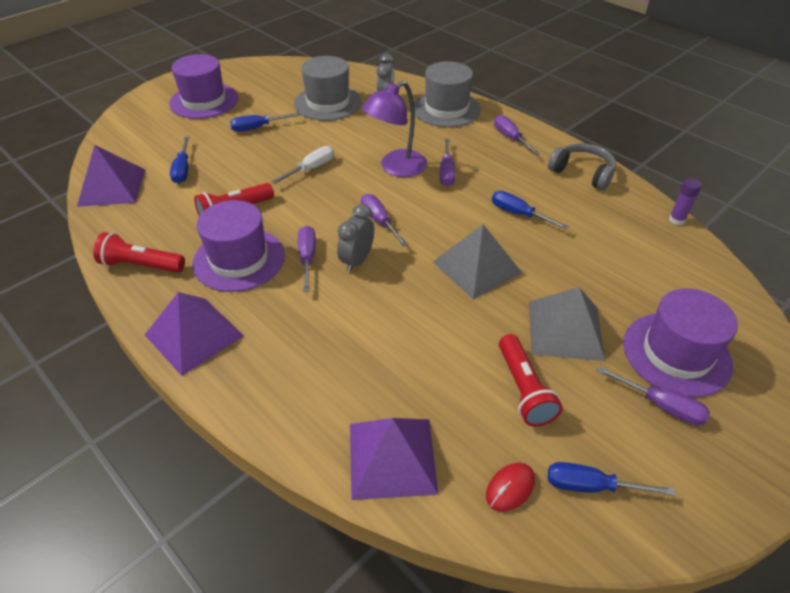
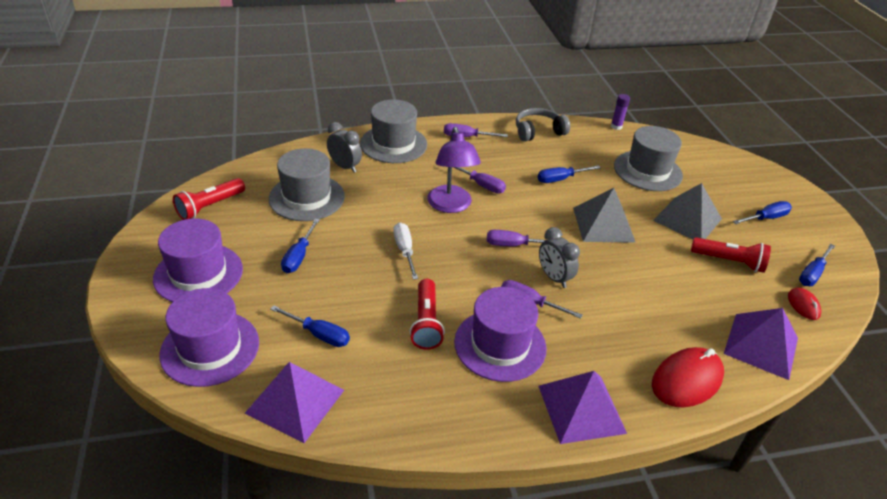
camera: 60 degrees left, 5 degrees down
red flashlight [93,232,185,273] -> red flashlight moved to [173,178,245,220]
purple screwdriver [597,366,710,426] -> blue screwdriver [733,201,792,224]
purple hat [623,288,738,397] -> purple hat moved to [160,288,259,387]
none -> grey hat [614,126,683,191]
none -> red mouse [652,347,724,407]

